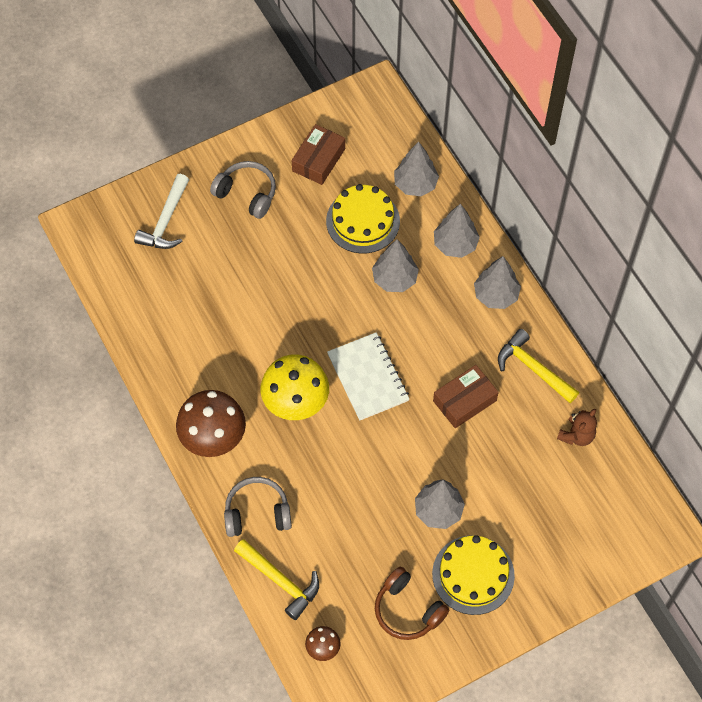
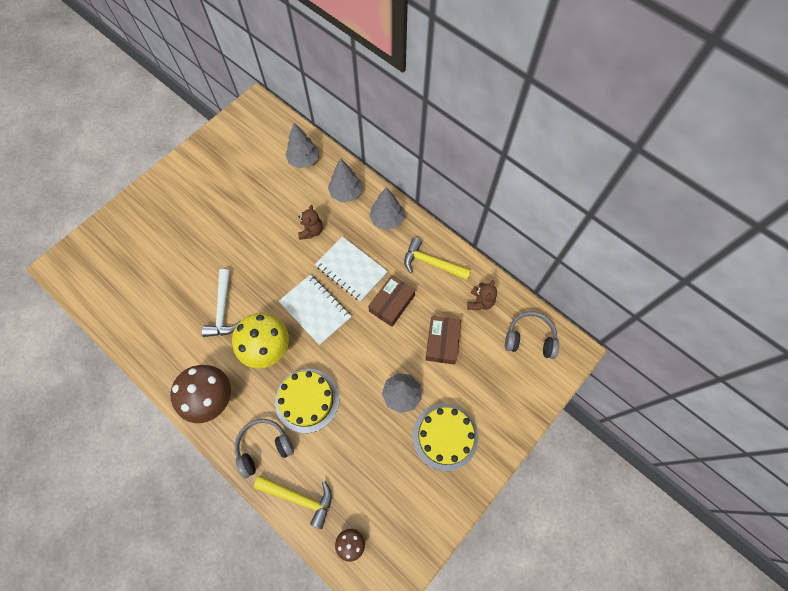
camera: 20 degrees left, 5 degrees up
white hammer [134,174,189,249] -> white hammer moved to [201,269,240,337]
grey headphones [210,161,276,219] -> grey headphones moved to [505,311,559,359]
brown box [292,124,345,185] -> brown box moved to [426,316,461,365]
yellow cake [326,184,400,254] -> yellow cake moved to [275,369,339,433]
grey tree [372,240,419,292] -> brown teddy bear [298,205,323,240]
brown headphones [375,567,449,640] -> none
none -> white notebook [315,236,388,302]

